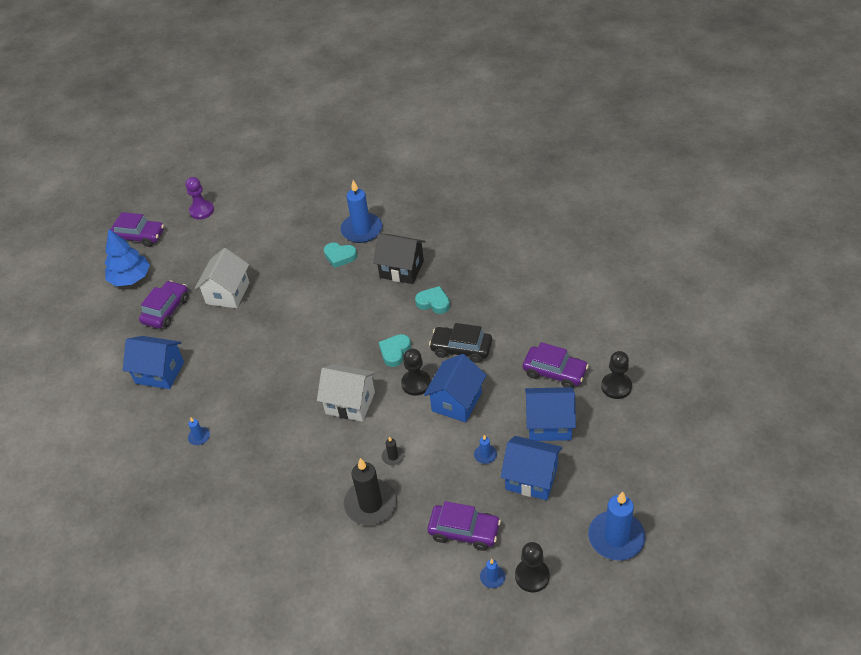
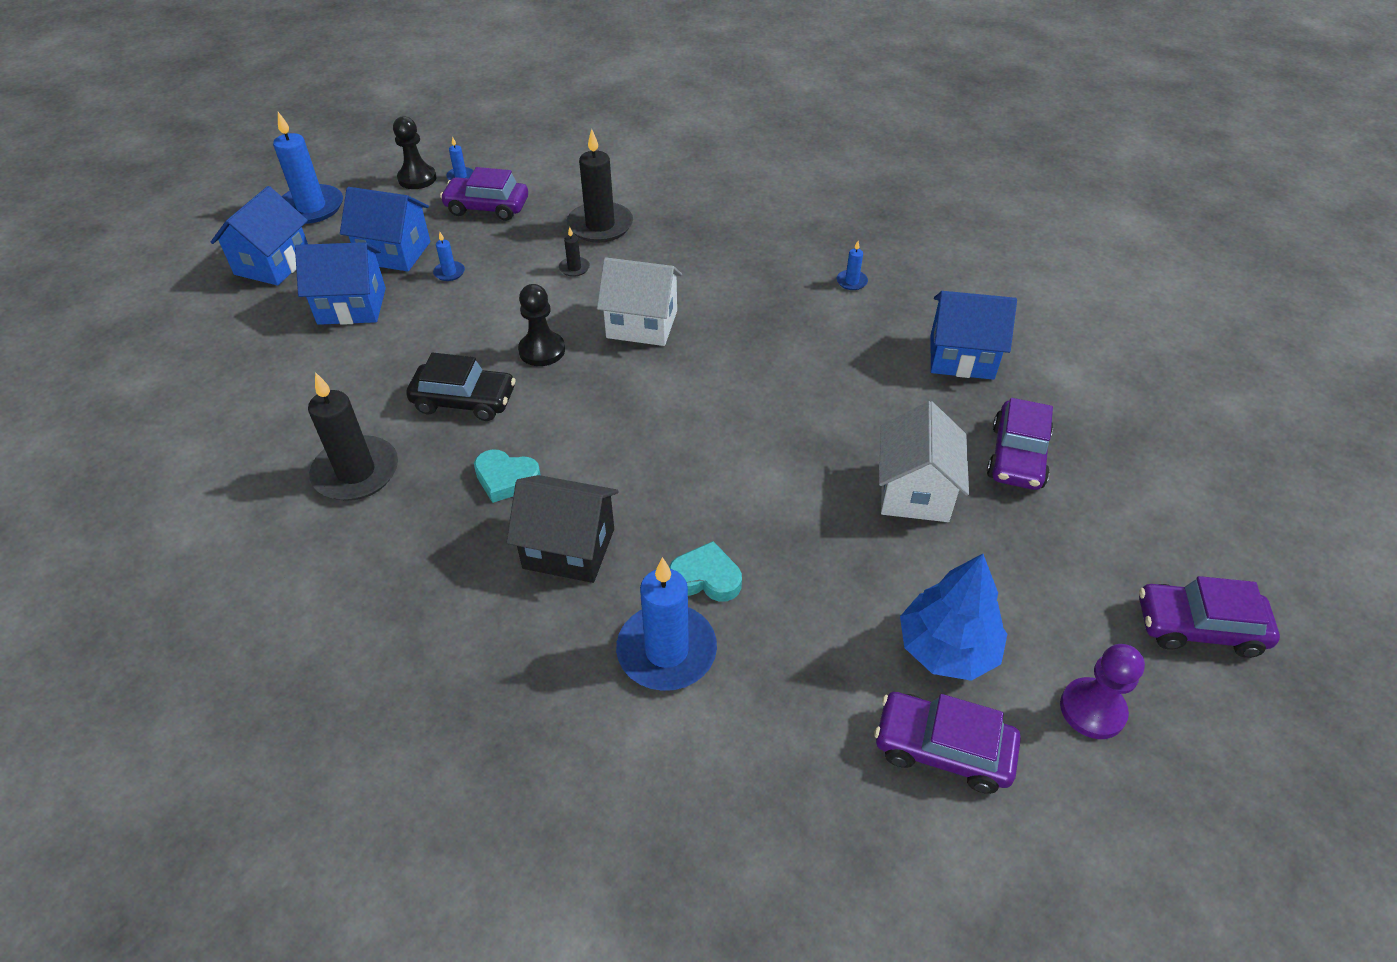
camera: 170 degrees right, 0 degrees up
blue tree [105,229,150,286] -> blue tree moved to [900,554,1007,681]
turquoise heart [379,334,411,367] -> none
blue house [424,354,486,422] -> blue house moved to [211,186,308,286]
purple car [523,342,589,388] -> purple car moved to [874,692,1021,794]
black pawn [601,351,632,399] -> none
none -> black candle [308,372,398,501]

